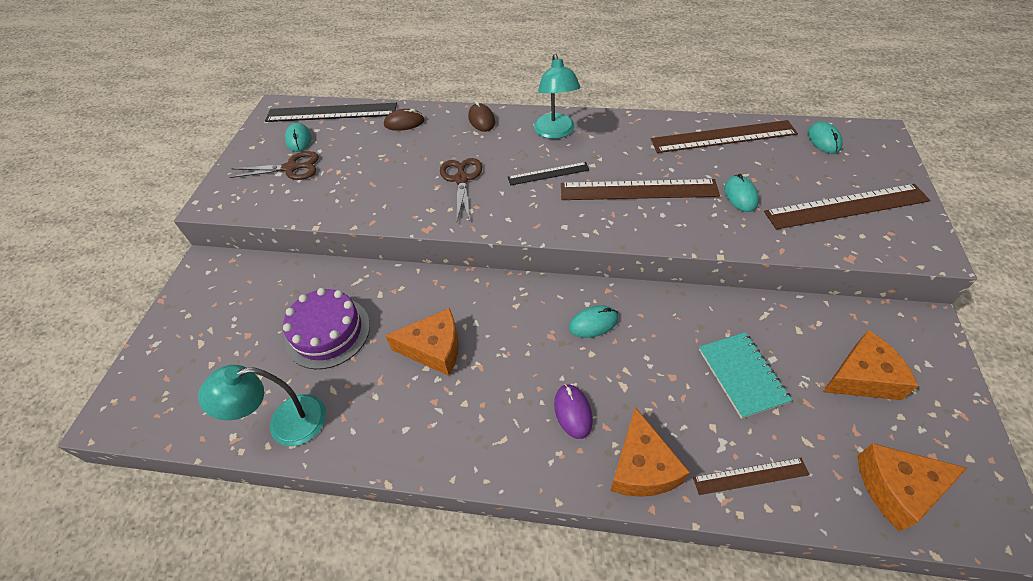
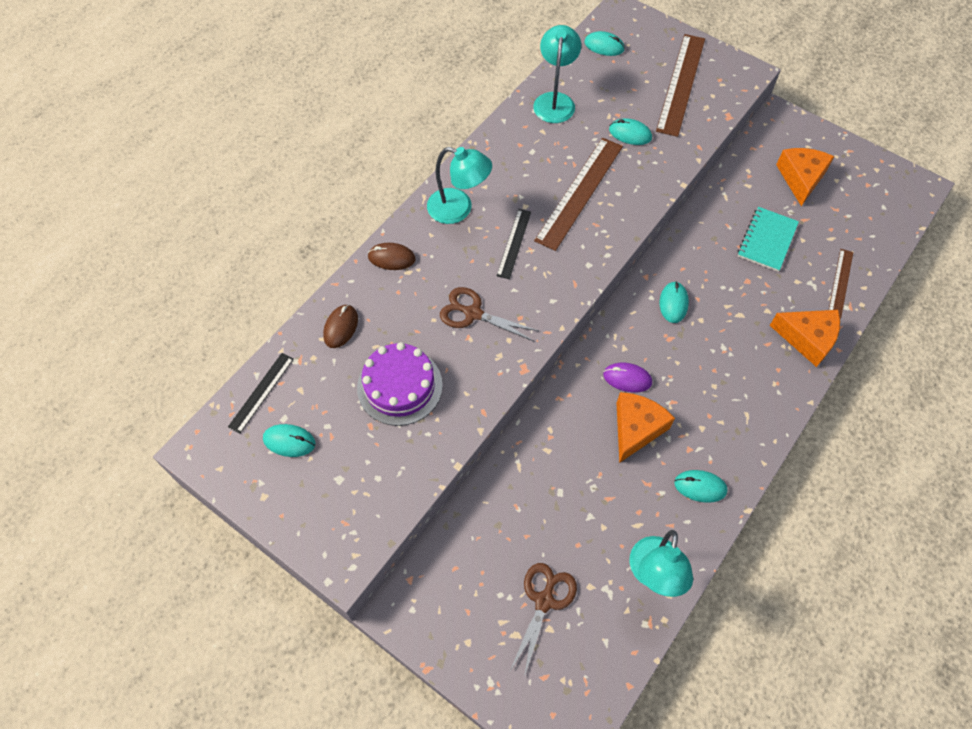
camera: 65 degrees left, 10 degrees up
brown scissors [229,151,319,180] -> brown scissors moved to [510,563,577,677]
black ruler [265,103,397,122] -> black ruler [228,353,294,433], size x0.55
purple cake [283,288,370,369] -> purple cake moved to [357,342,443,426]
purple mouse [554,384,593,439] -> purple mouse moved to [603,363,652,392]
brown ruler [651,120,798,153] -> turquoise lamp [533,25,581,123]
turquoise notebook [699,332,792,419] -> turquoise notebook turned 75 degrees counterclockwise [738,207,799,272]
orange cheese [857,443,967,532] -> none
none -> turquoise mouse [674,470,728,503]

